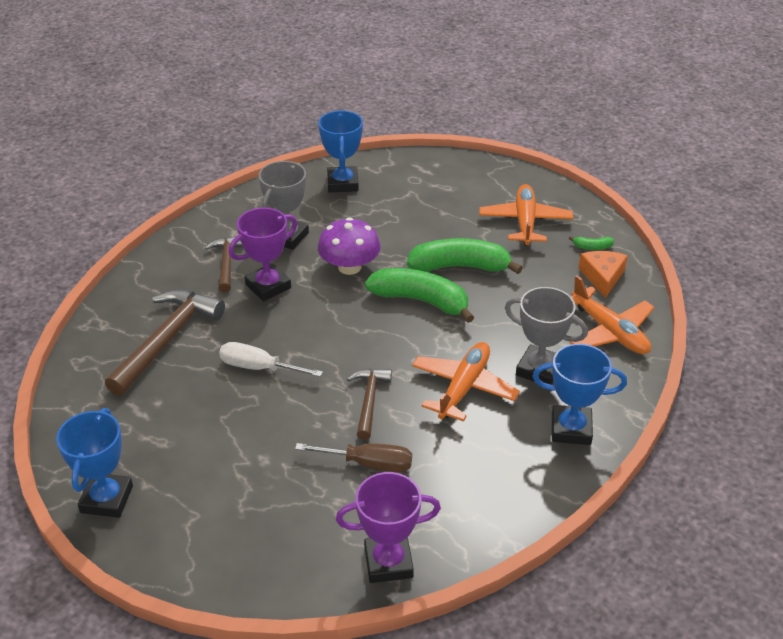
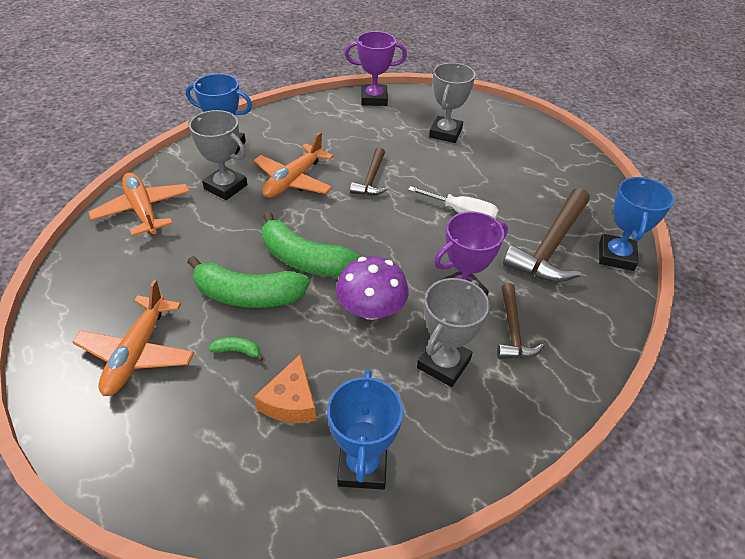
camera: 175 degrees left, 5 degrees up
blue trophy [56,408,133,518] -> blue trophy moved to [599,177,674,271]
brown screwdriver [295,443,412,472] -> none
green banana [569,236,614,250] -> green banana moved to [209,337,264,361]
orange cheese [578,251,628,298] -> orange cheese moved to [254,354,316,423]
none -> grey trophy [429,63,475,143]

